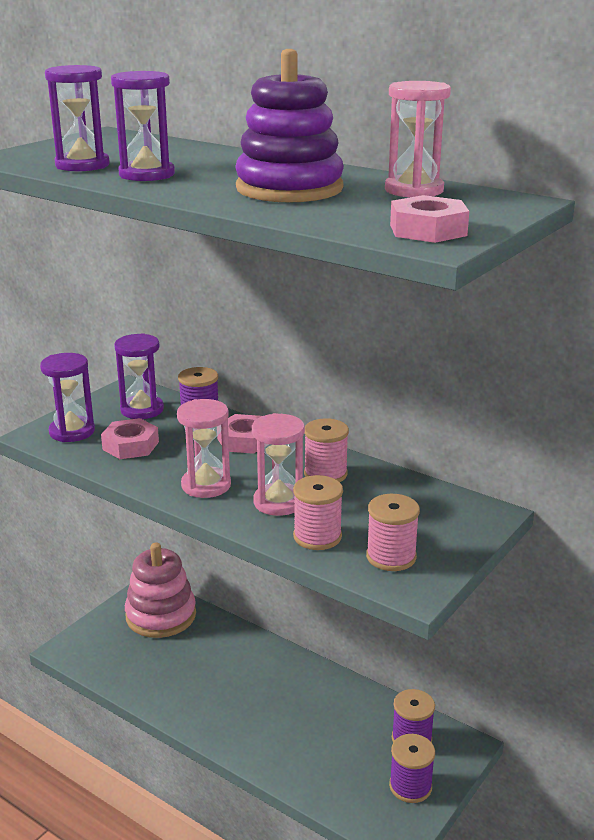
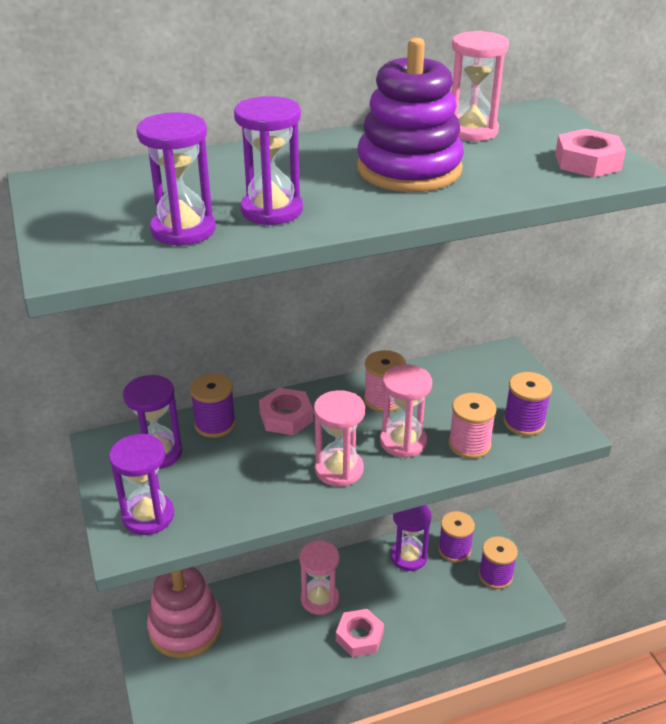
camera: 55 degrees left, 10 degrees up
pink nut [101,418,159,459] -> pink nut moved to [336,609,384,657]
pink spool [366,494,420,571] -> purple spool [504,372,552,436]
none -> pink hourglass [299,541,340,615]
none -> purple hourglass [391,505,431,571]

